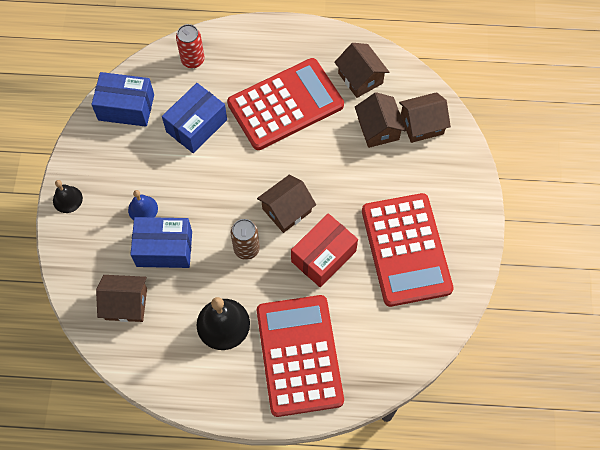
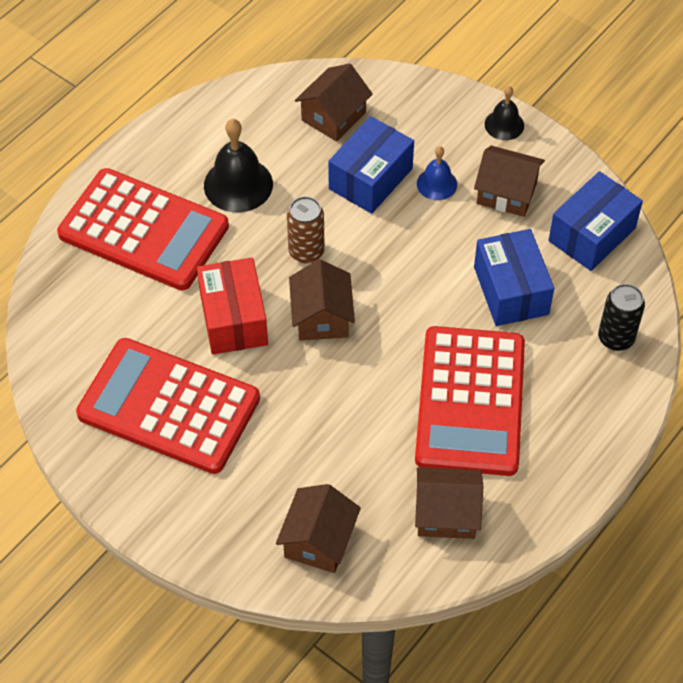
camera: 125 degrees right, 10 degrees down
red can [176,24,205,68] -> black can [598,284,645,351]
brown house [355,92,406,148] -> brown house moved to [474,146,545,217]

